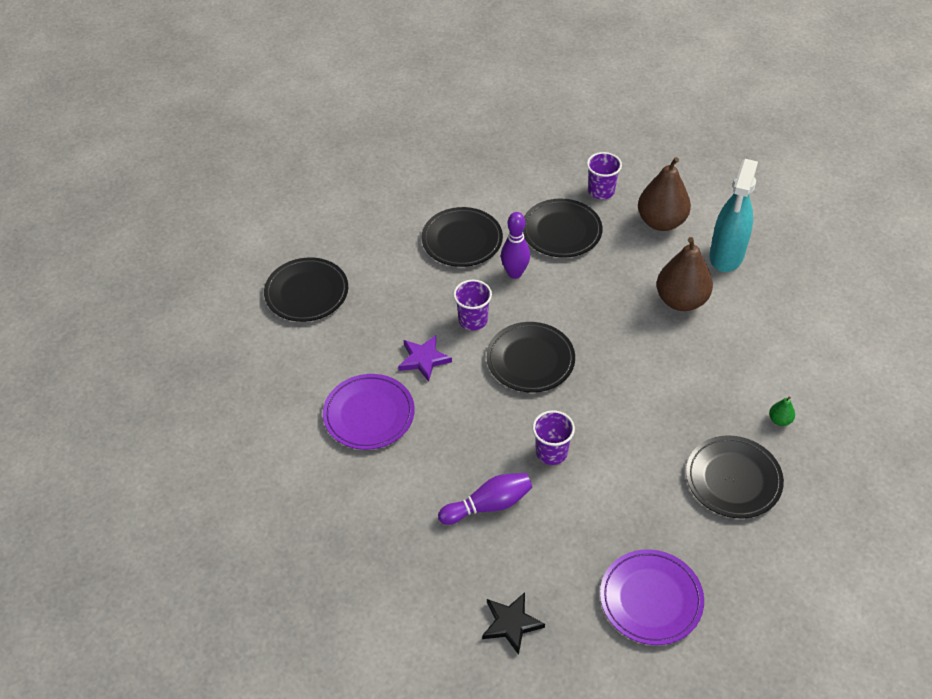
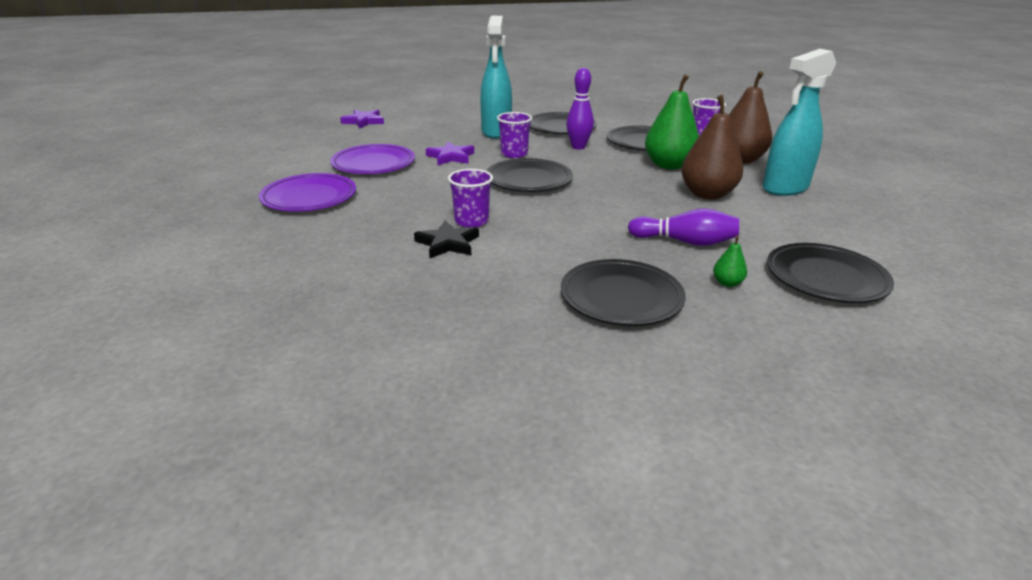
camera: 35 degrees right, 20 degrees down
black plate [264,257,348,322] -> black plate moved to [767,243,894,303]
purple bowling pin [438,473,532,525] -> purple bowling pin moved to [628,208,739,246]
black star [482,592,545,655] -> black star moved to [414,221,479,258]
purple plate [600,549,704,645] -> purple plate moved to [259,173,356,211]
none -> purple star [340,110,384,128]
none -> turquoise spray bottle [480,16,512,139]
none -> green pear [645,75,699,169]

